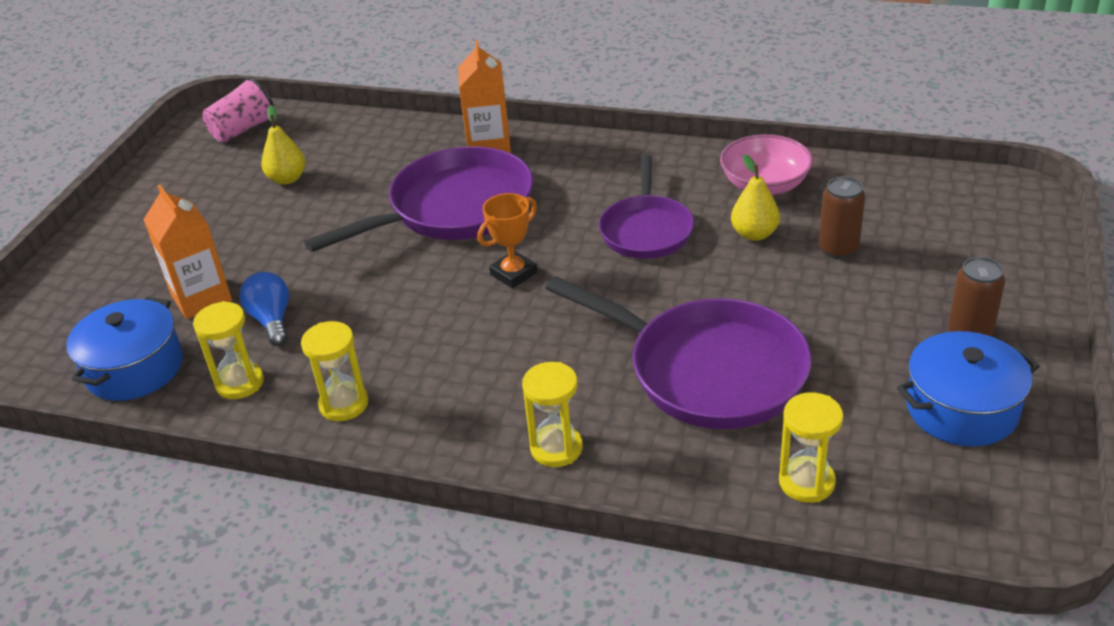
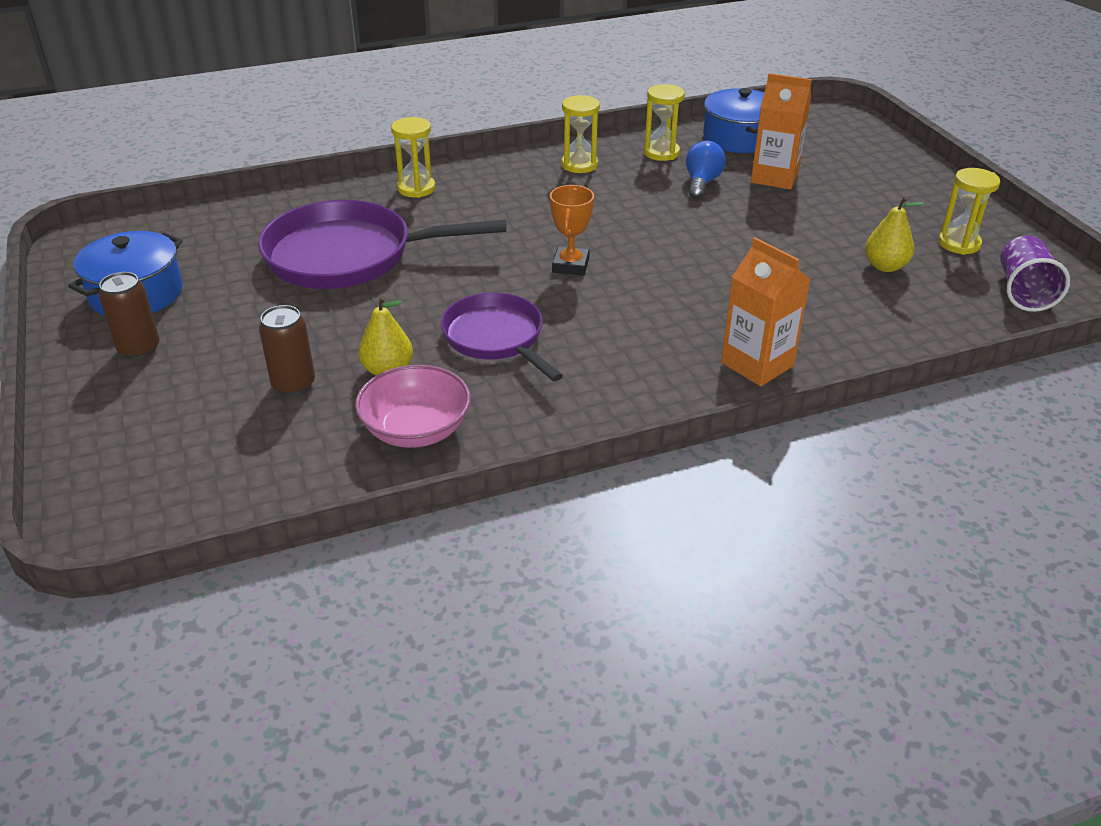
camera: 140 degrees right, 0 degrees up
pink cup [202,77,274,142] -> purple cup [1000,235,1070,312]
blue light bulb [239,272,289,346] -> blue light bulb turned 105 degrees counterclockwise [686,141,726,199]
purple pan [304,146,533,252] -> none
yellow hourglass [779,393,843,503] -> yellow hourglass moved to [938,168,1000,255]

